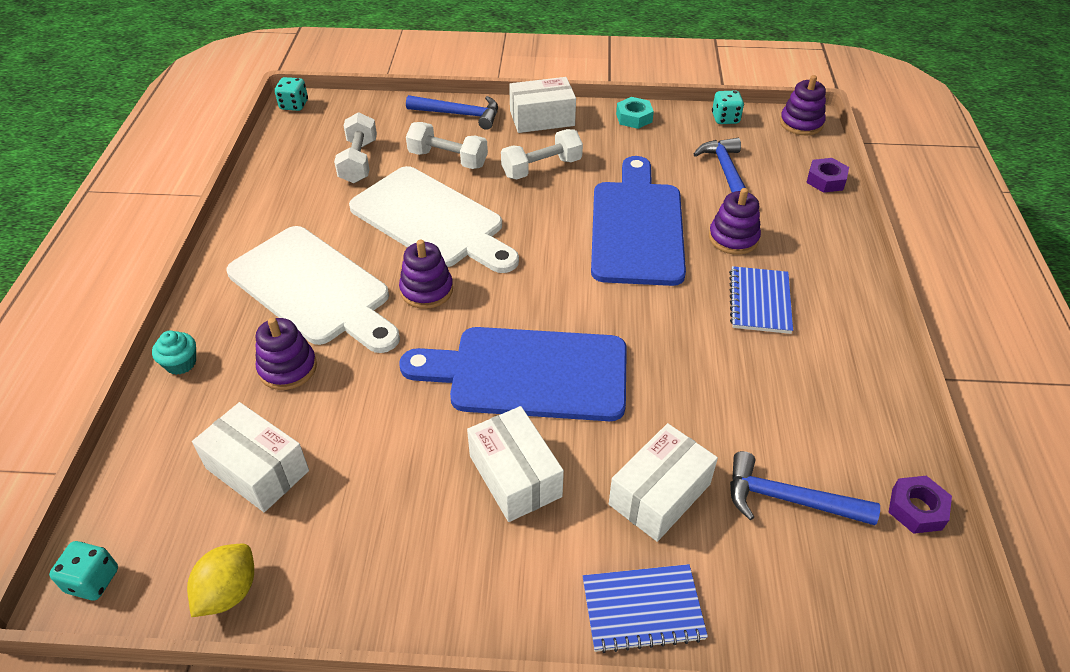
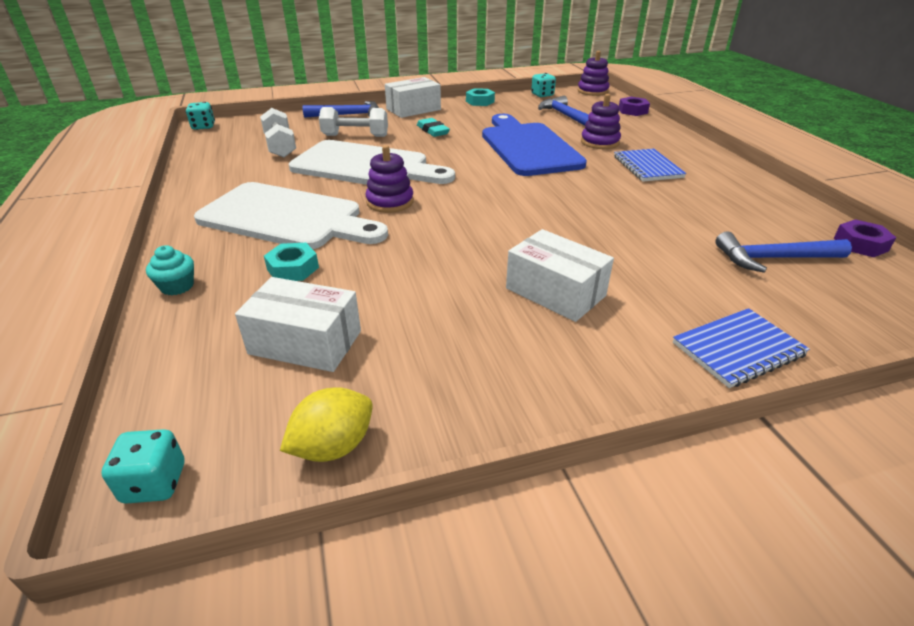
camera: 20 degrees left, 10 degrees down
yellow lemon [187,544,254,617] -> yellow lemon turned 45 degrees clockwise [280,387,373,462]
purple stacking toy [256,317,317,390] -> turquoise nut [264,243,319,281]
blue cutting board [400,327,627,421] -> none
white dumbbell [501,129,583,180] -> turquoise eraser [417,118,450,137]
white box [609,423,718,542] -> none

